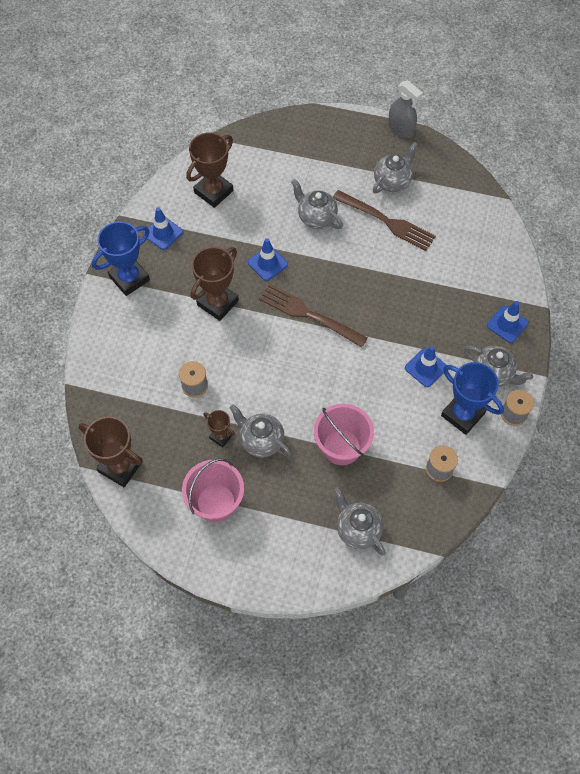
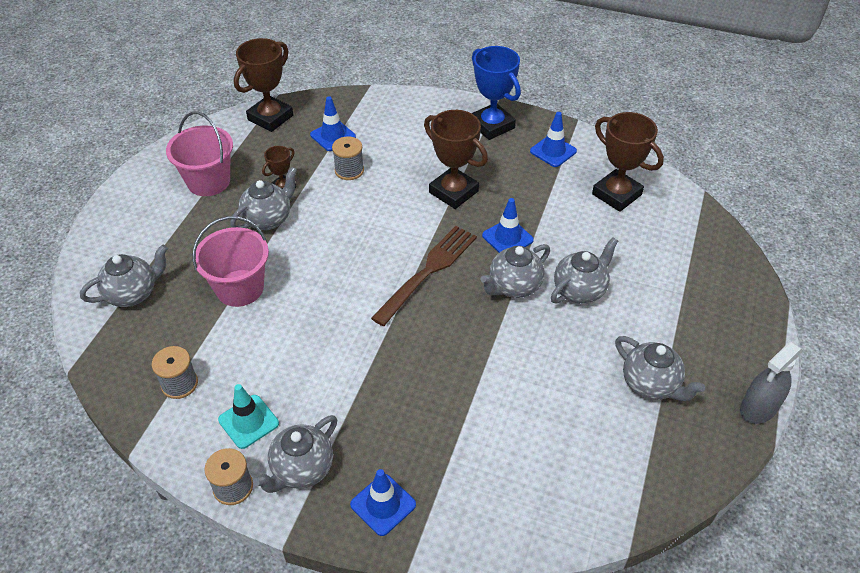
camera: 95 degrees right, 15 degrees down
brown fork [333,190,436,251] -> none
blue traffic cone [405,346,446,387] -> blue traffic cone moved to [310,96,356,151]
blue trophy [441,362,504,435] -> turquoise traffic cone [218,384,279,449]
none -> grey teapot [480,244,550,298]

